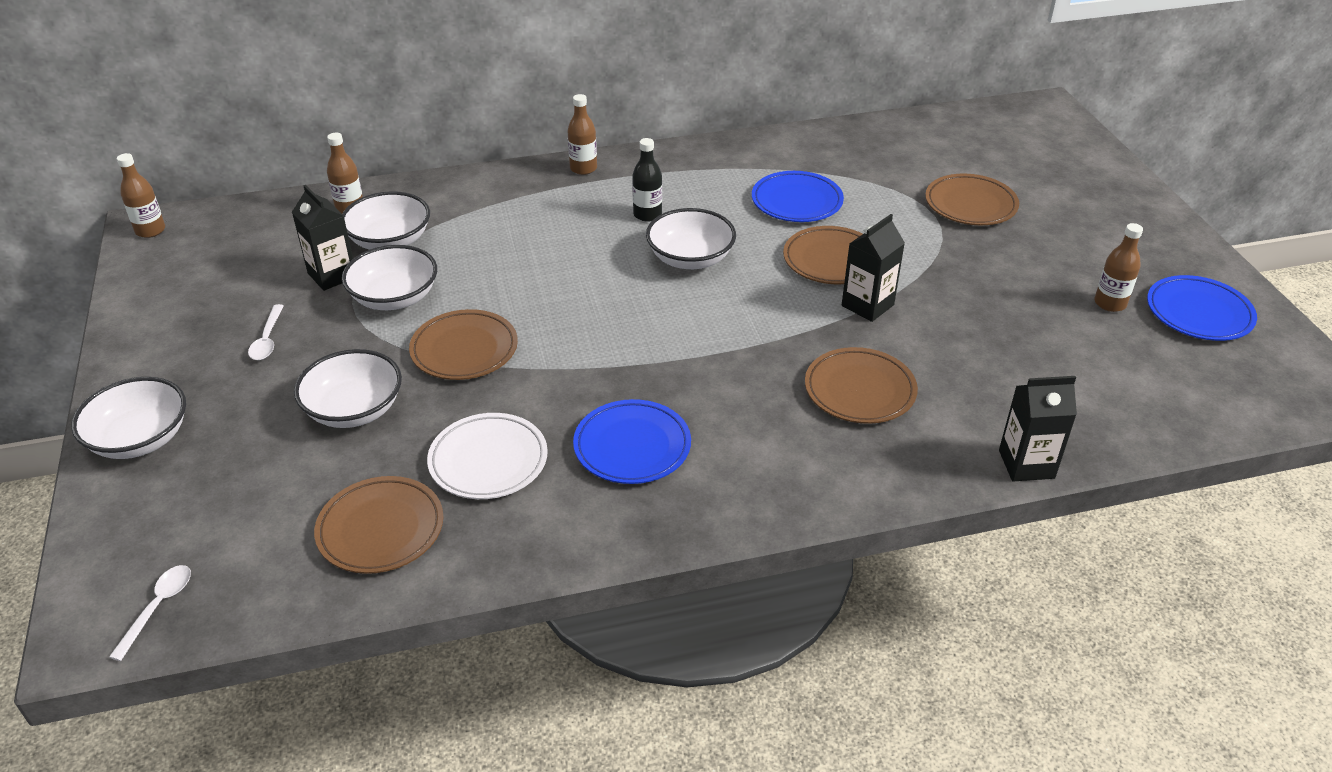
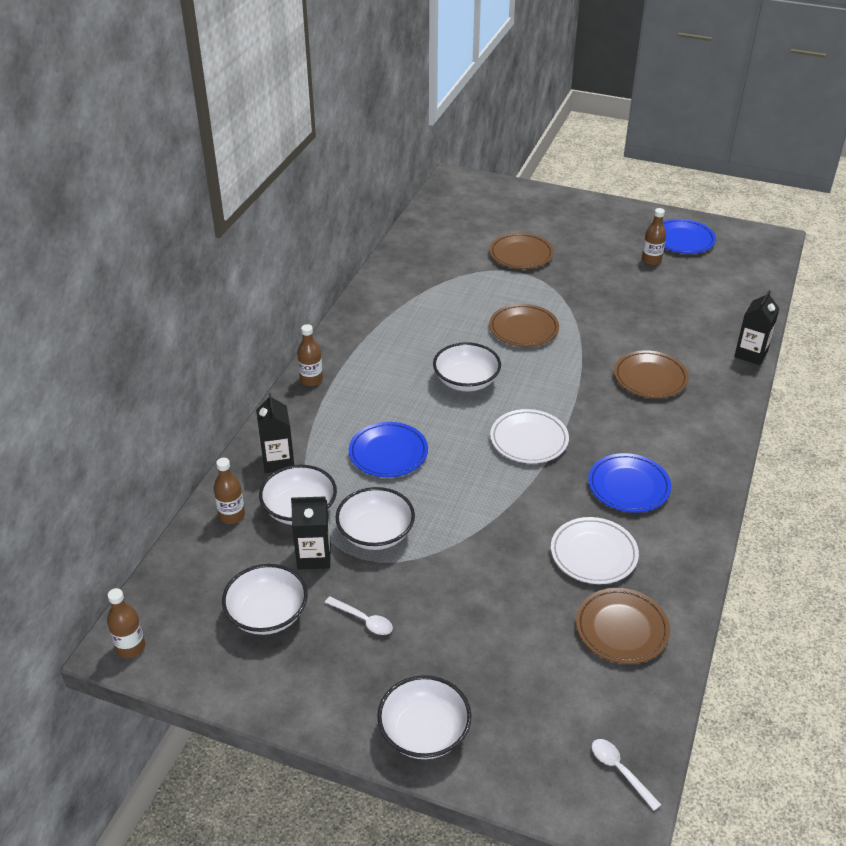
camera: 55 degrees left, 0 degrees up
white bowl [294,349,402,428] -> white bowl moved to [222,564,308,635]
brown plate [409,309,518,380] -> none
black bottle [632,138,662,222] -> none
blue plate [752,171,844,222] -> blue plate moved to [349,422,428,477]
black carton [842,214,905,322] -> black carton moved to [256,393,294,473]
none -> white plate [490,409,569,463]

